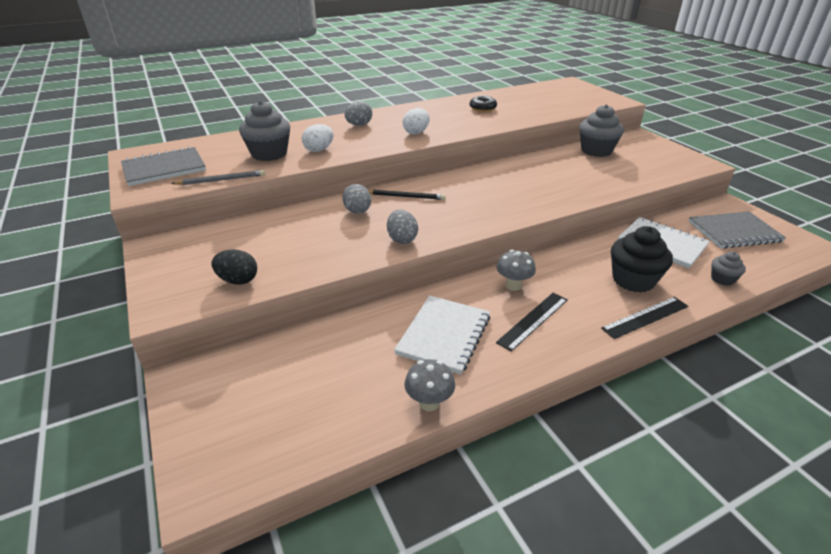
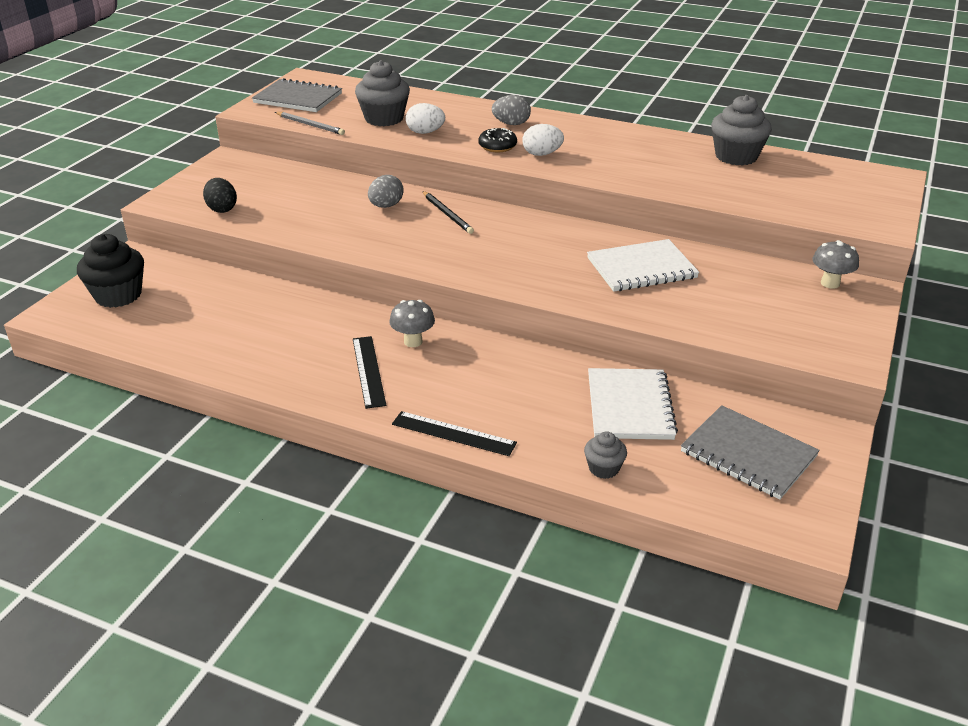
camera: 50 degrees right, 0 degrees up
grey egg [387,209,418,244] -> none
white notebook [394,295,490,375] -> white notebook moved to [587,239,699,292]
grey mushroom [404,359,455,411] -> grey mushroom moved to [812,240,859,289]
black donut [470,95,497,112] -> black donut moved to [478,128,517,152]
black ruler [496,293,568,352] -> black ruler turned 75 degrees clockwise [353,336,386,409]
grey cupcake [579,104,624,157] -> grey cupcake moved to [711,95,772,166]
black cupcake [611,226,673,293] -> black cupcake moved to [77,234,144,308]

